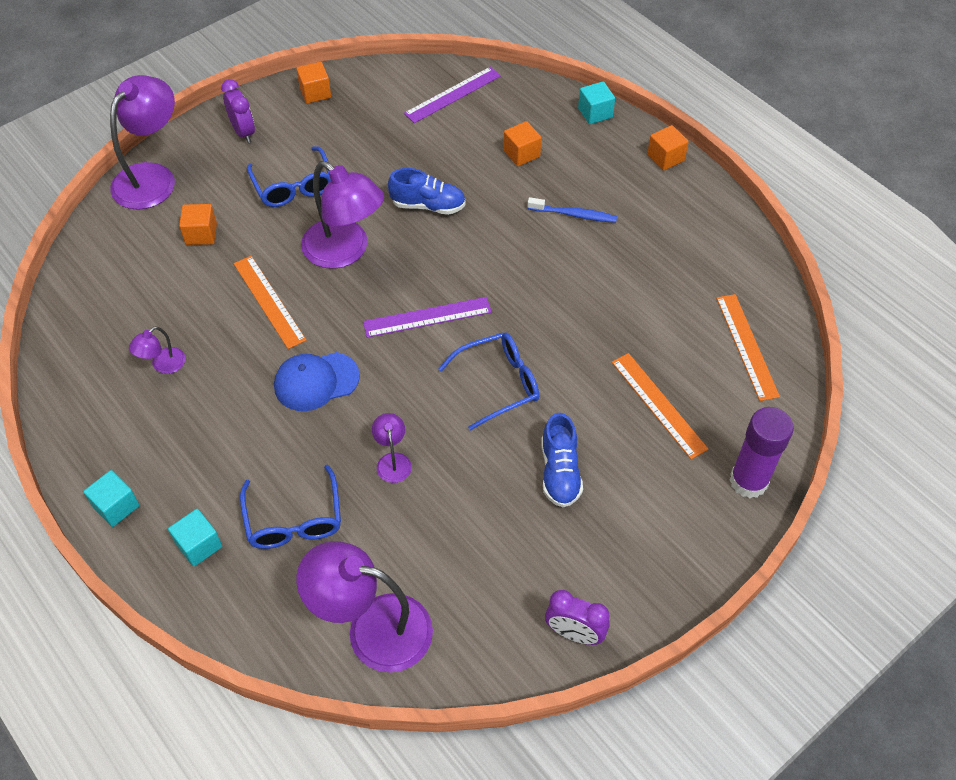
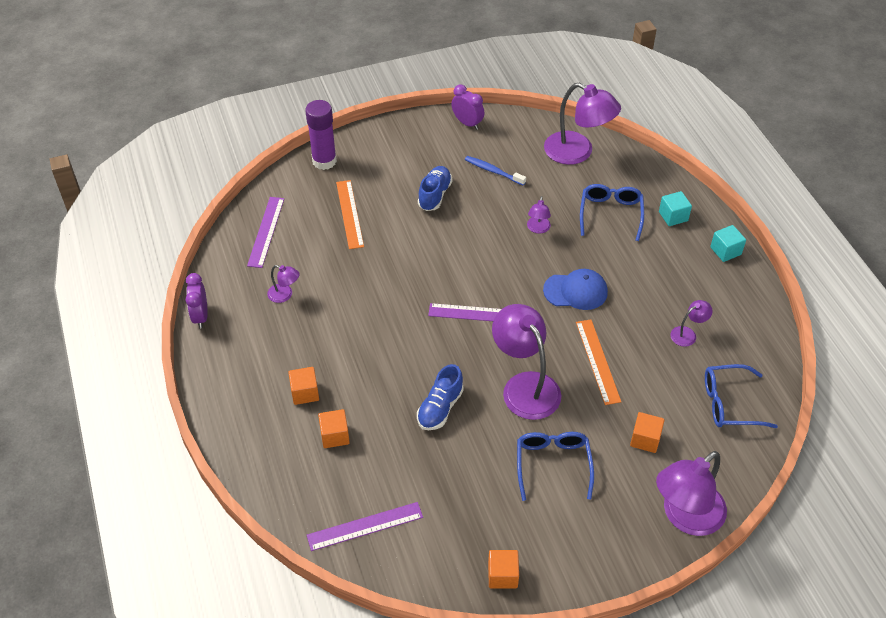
camera: 160 degrees left, 5 degrees down
purple clock [221,79,255,143] -> purple clock moved to [186,273,208,328]
blue shoe [388,168,466,215] -> blue shoe turned 90 degrees counterclockwise [417,364,464,430]
blue glasses [438,333,539,431] -> blue glasses moved to [705,364,778,428]
blue toothbrush [527,197,617,223] -> blue toothbrush moved to [465,156,526,185]
turquoise cube [578,81,615,124] -> none
orange cube [647,125,689,171] -> orange cube moved to [288,367,319,405]
orange ruler [716,294,780,401] -> purple ruler [247,197,284,268]
none -> purple lamp [267,265,299,303]

